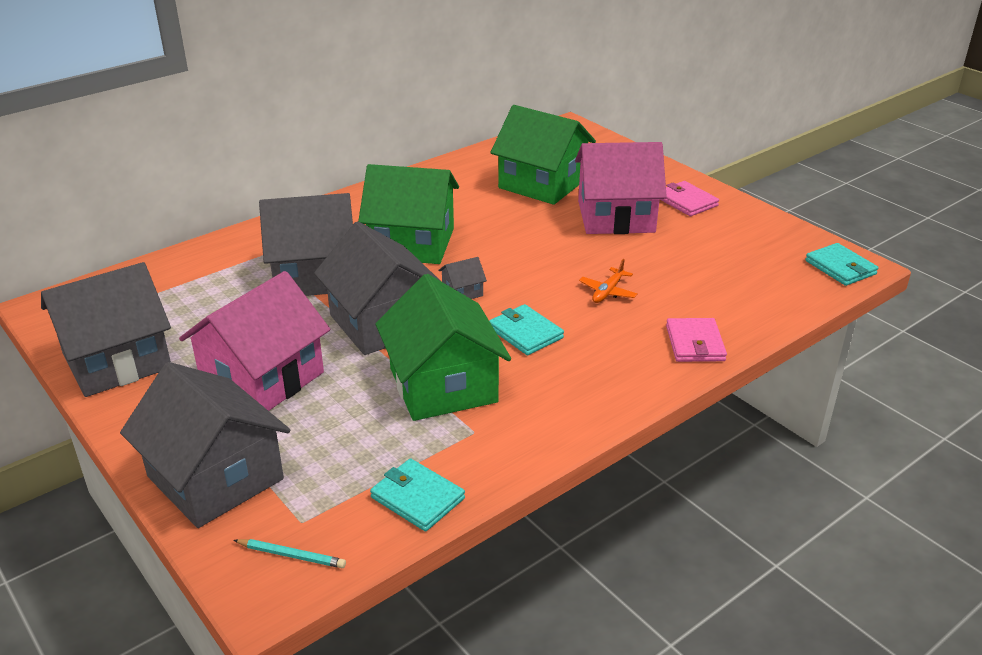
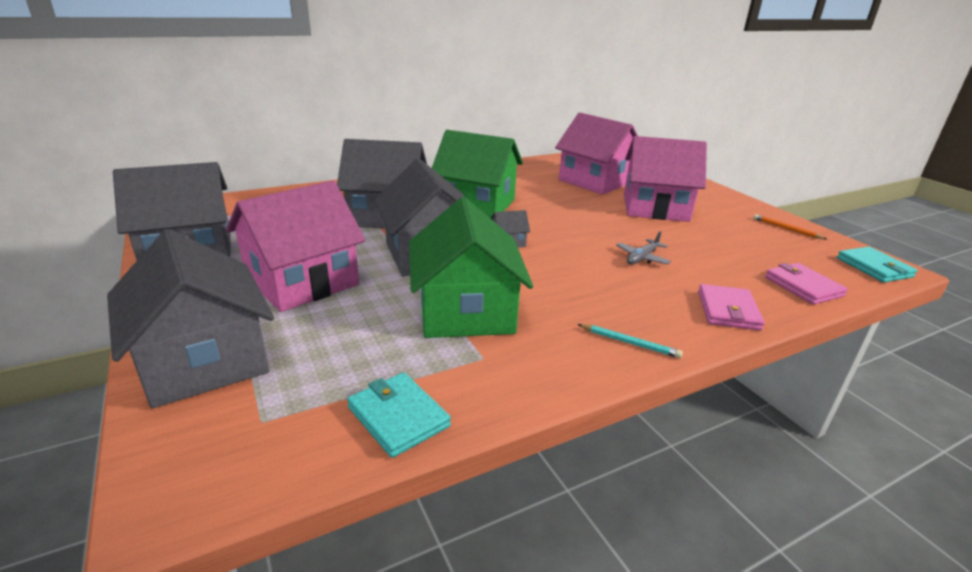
camera: 10 degrees right, 5 degrees down
turquoise pencil [233,539,346,568] -> turquoise pencil moved to [577,324,683,359]
turquoise wallet [489,304,564,356] -> none
green house [490,105,596,205] -> pink house [555,113,638,195]
orange plane [579,259,638,303] -> grey plane [616,231,671,264]
pink wallet [660,181,719,216] -> pink wallet moved to [765,263,848,305]
none -> orange pencil [753,214,827,239]

